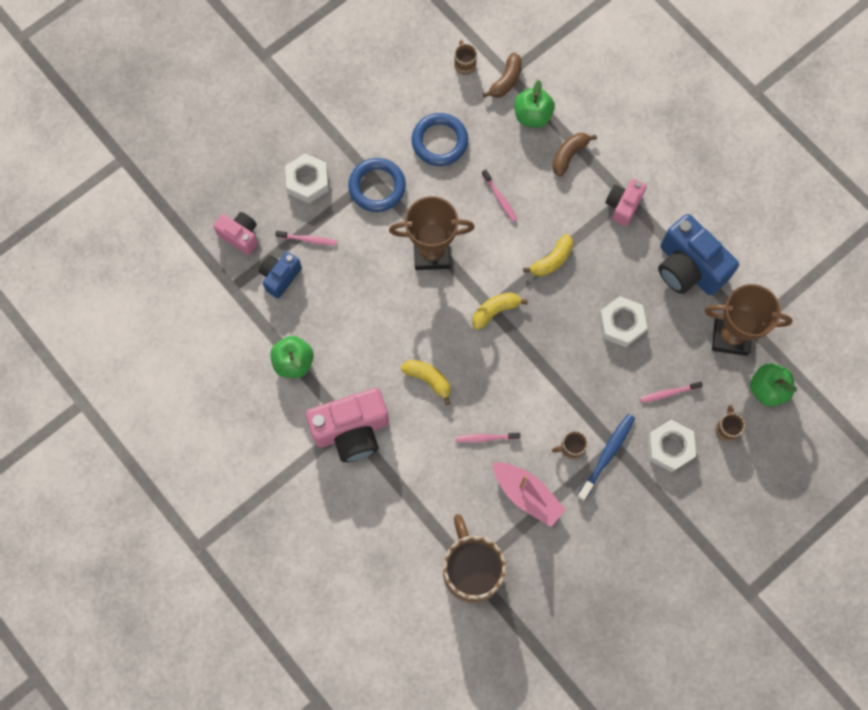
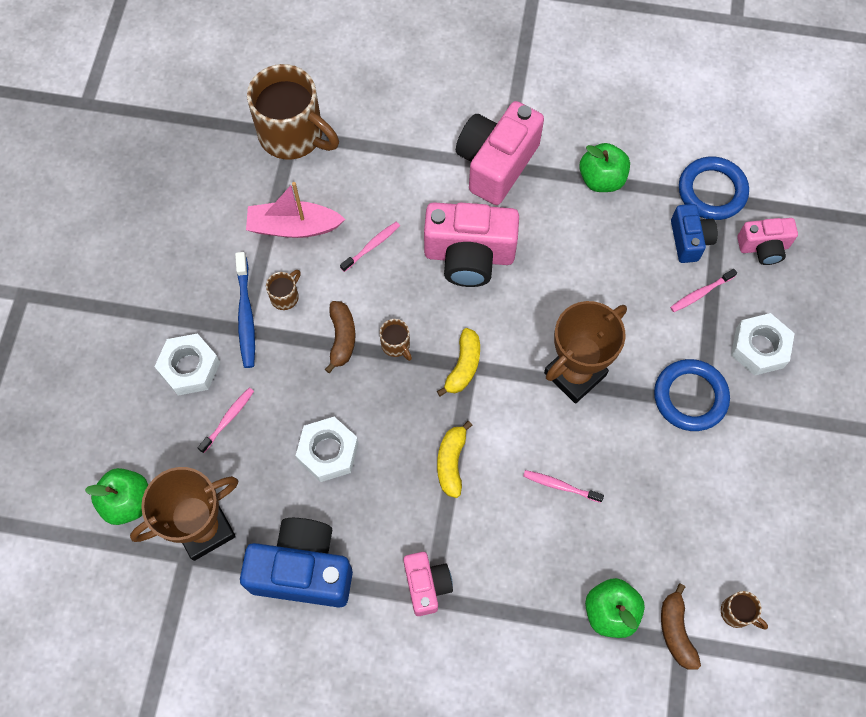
camera: 140 degrees right, 5 degrees down
yellow banana [401,360,451,405] -> pink camera [424,202,519,287]
blue ring [411,113,468,166] -> blue ring moved to [679,157,749,220]
brown banana [552,133,597,177] -> brown banana moved to [325,301,356,373]
brown mug [715,405,745,441] -> brown mug moved to [380,319,412,361]

